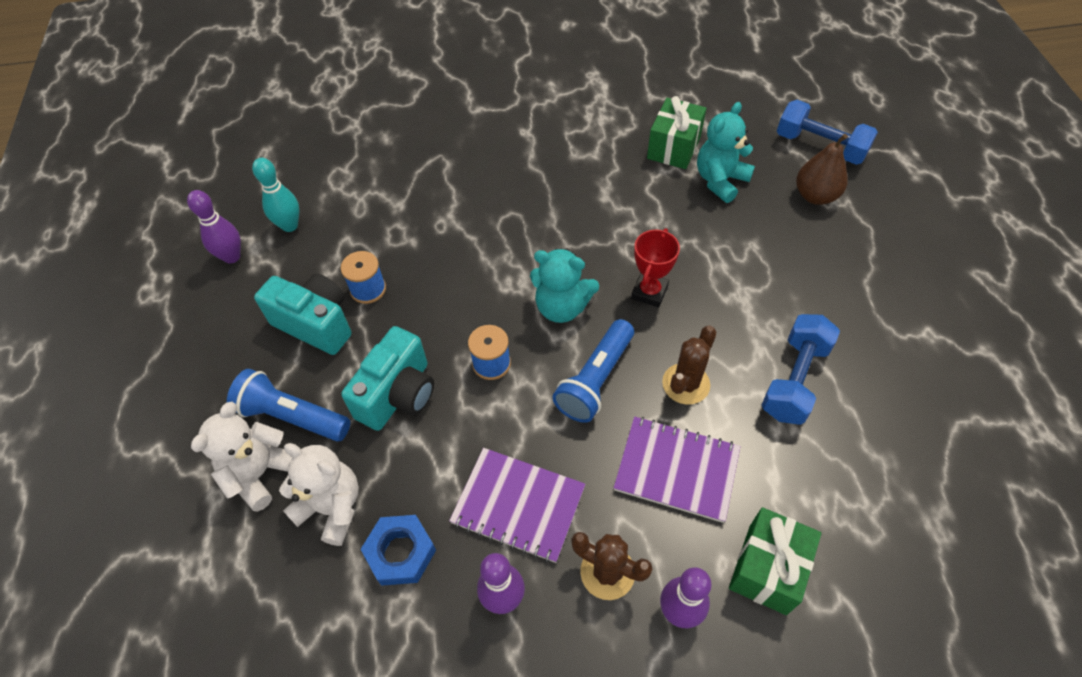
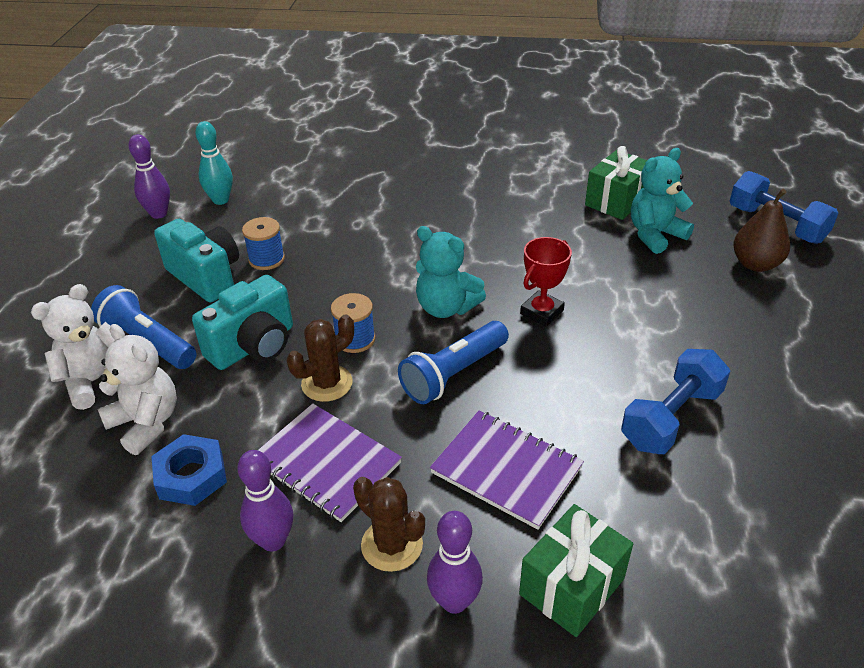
camera: 15 degrees right, 15 degrees down
brown cactus [662,325,716,405] -> brown cactus moved to [287,314,354,402]

